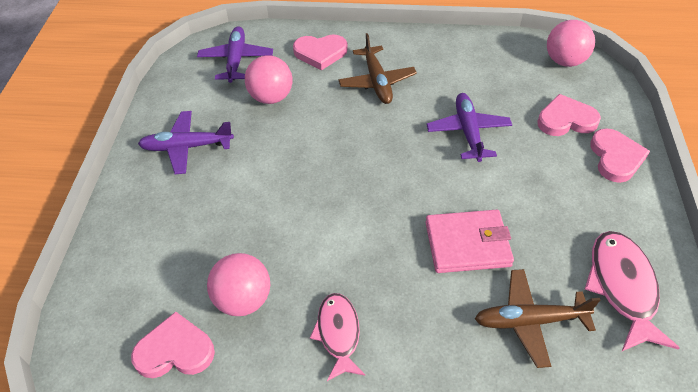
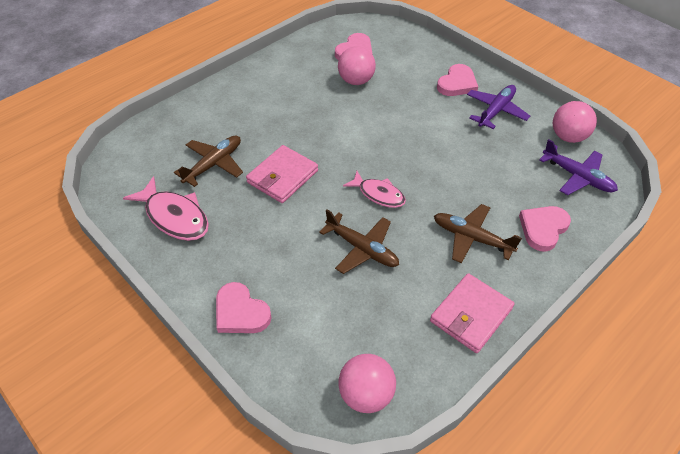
camera: 130 degrees right, 0 degrees up
pink ball [245,55,293,104] -> pink ball moved to [553,101,597,143]
pink fish [310,293,365,381] -> pink fish moved to [343,171,406,208]
purple plane [426,93,512,162] -> brown plane [319,209,399,274]
pink heart [537,94,601,136] -> pink heart moved to [437,64,478,96]
none -> pink wallet [430,273,515,353]

